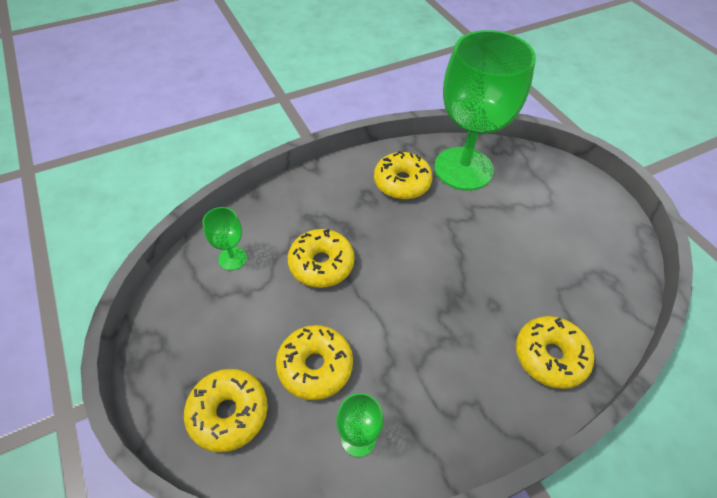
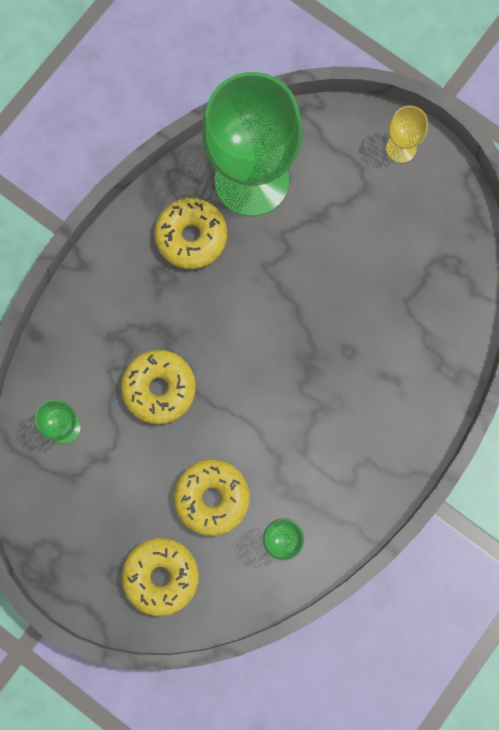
camera: 25 degrees left, 25 degrees up
yellow donut [516,316,594,389] -> none
none -> yellow goblet [386,106,428,163]

